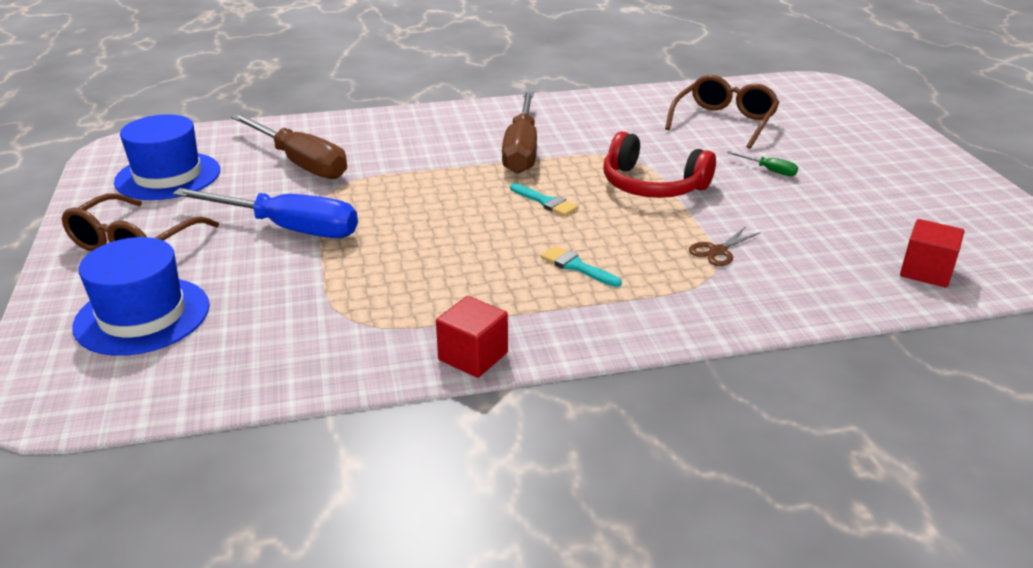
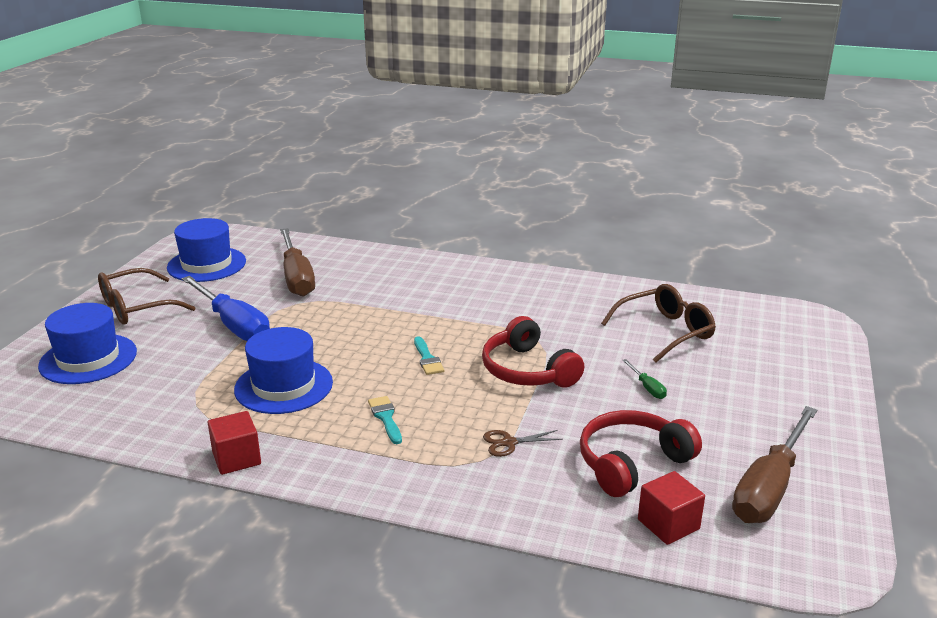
camera: 30 degrees right, 5 degrees down
brown screwdriver [502,91,537,173] -> brown screwdriver moved to [732,406,817,523]
none -> blue hat [234,327,333,414]
none -> red headphones [580,410,702,497]

